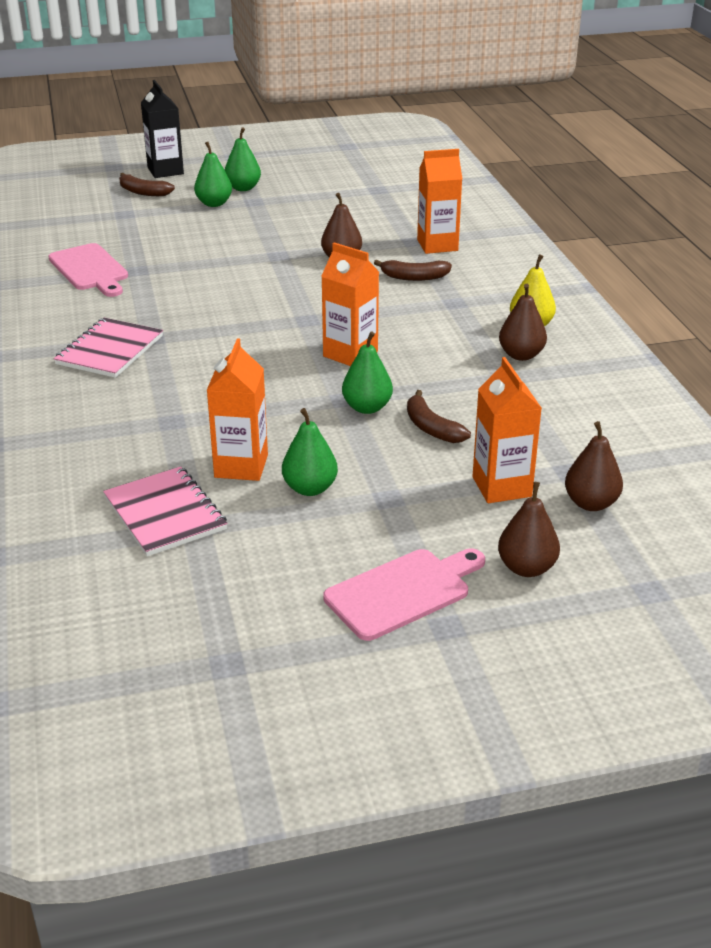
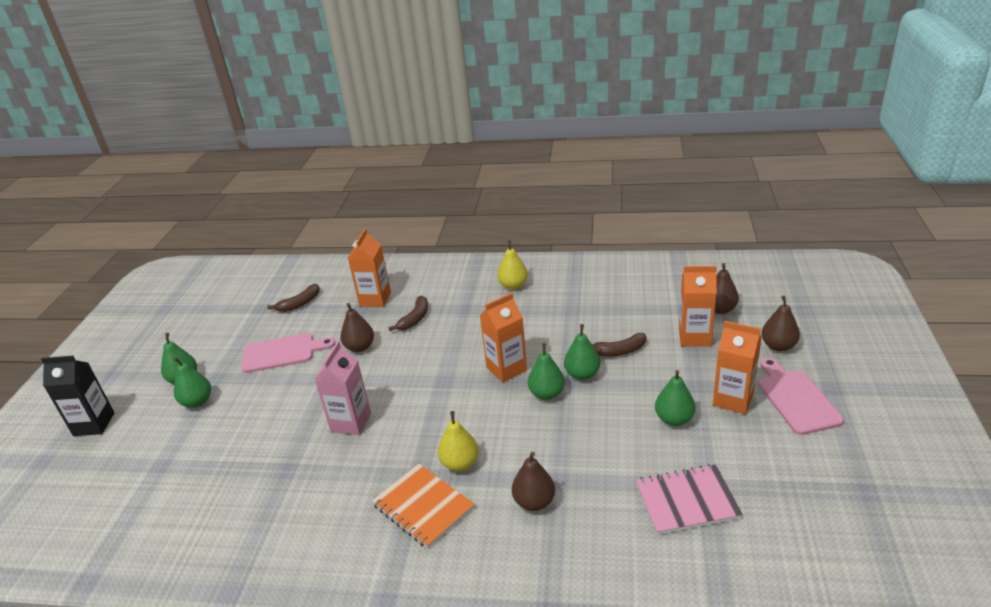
camera: 65 degrees left, 0 degrees up
pink cutting board [48,243,128,297] -> pink cutting board moved to [241,333,336,373]
pink notebook [54,318,163,378] -> orange notebook [372,464,475,549]
brown banana [119,173,175,196] -> brown banana moved to [267,284,320,312]
orange carton [207,339,268,481] -> orange carton moved to [713,321,762,414]
brown pear [499,284,547,361] -> brown pear moved to [512,452,555,511]
none -> pink carton [315,341,371,435]
none -> yellow pear [438,411,479,471]
none -> green pear [528,343,565,400]

